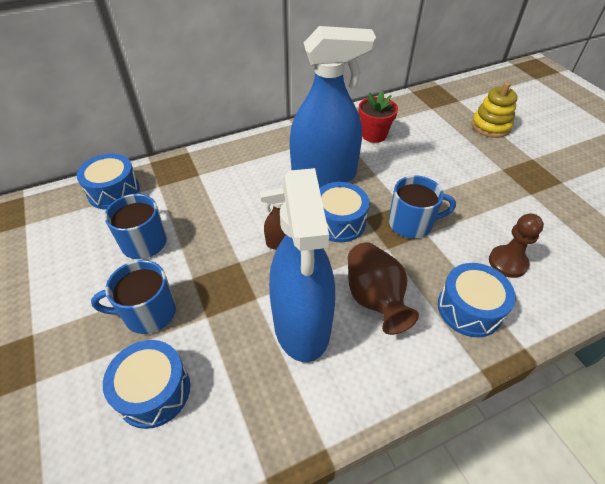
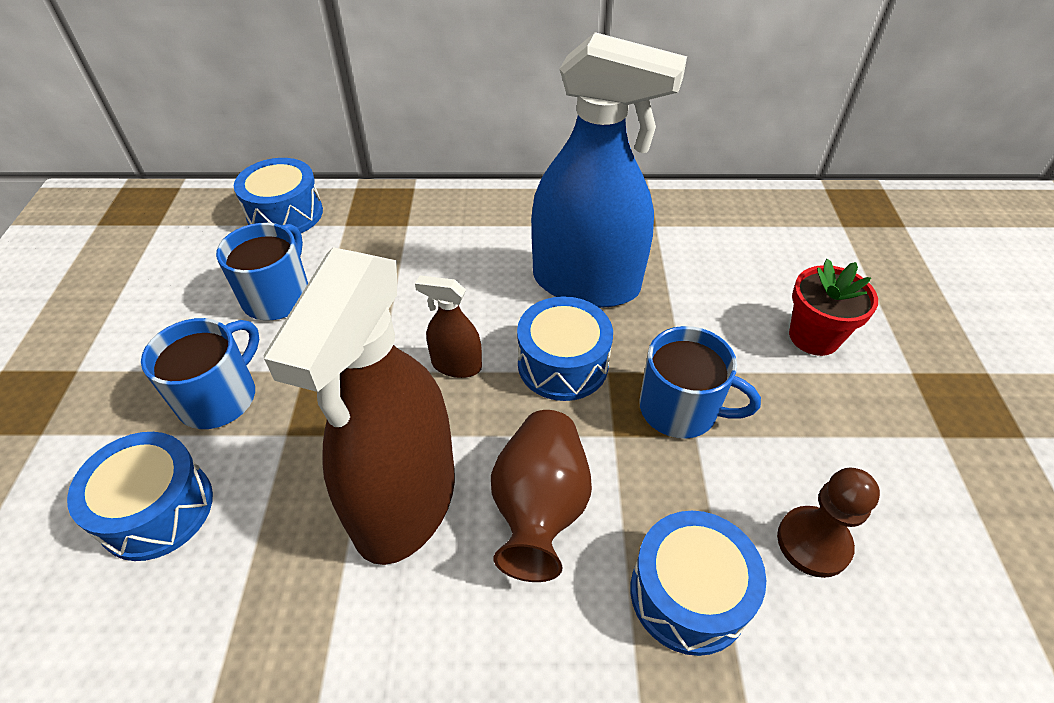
camera: 25 degrees right, 0 degrees up
blue mug [91,260,176,334] -> blue mug turned 105 degrees clockwise [141,318,259,429]
blue spray bottle [269,168,335,362] -> brown spray bottle [263,247,455,565]
red flower pot [359,90,398,143] -> red flower pot moved to [789,259,878,356]
yellow stacking toy [471,82,517,138] -> none

